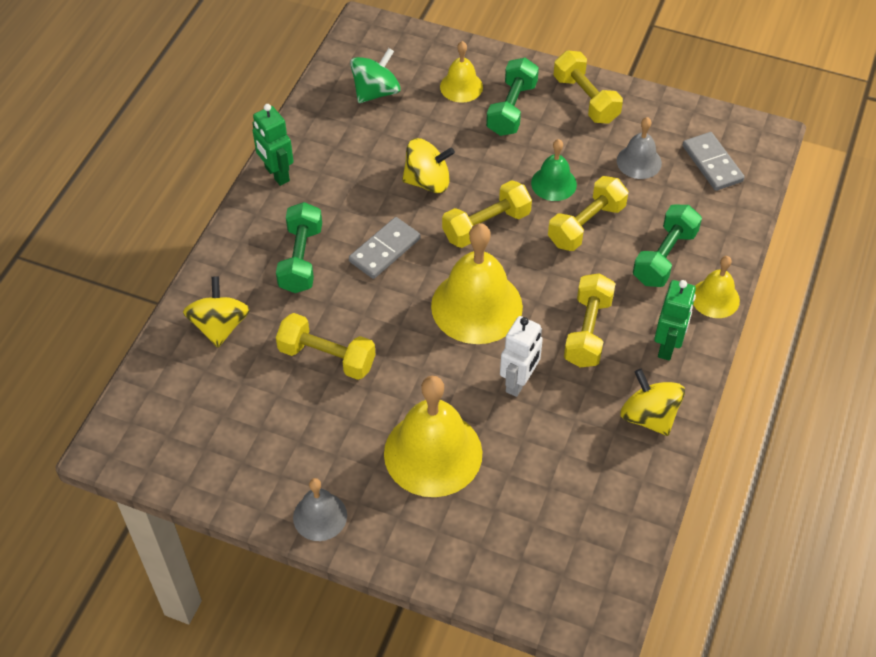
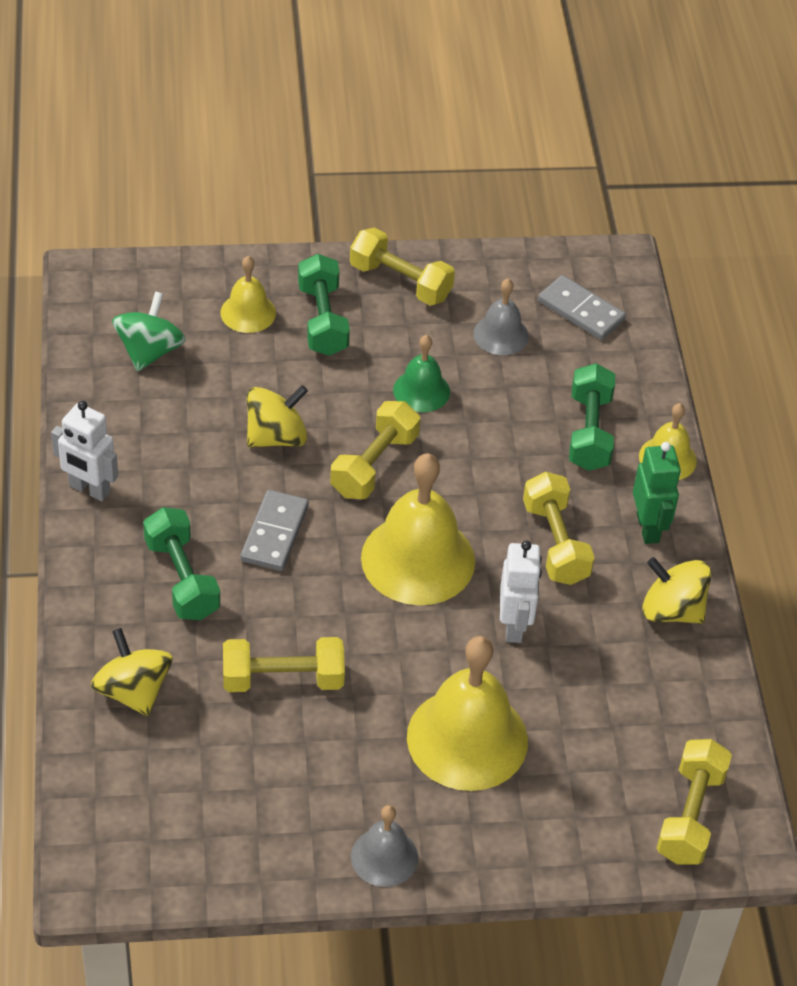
camera: 30 degrees left, 5 degrees down
green robot [253,104,293,186] -> white robot [51,401,118,501]
yellow dumbbell [548,176,628,251] -> yellow dumbbell moved to [656,739,732,864]

